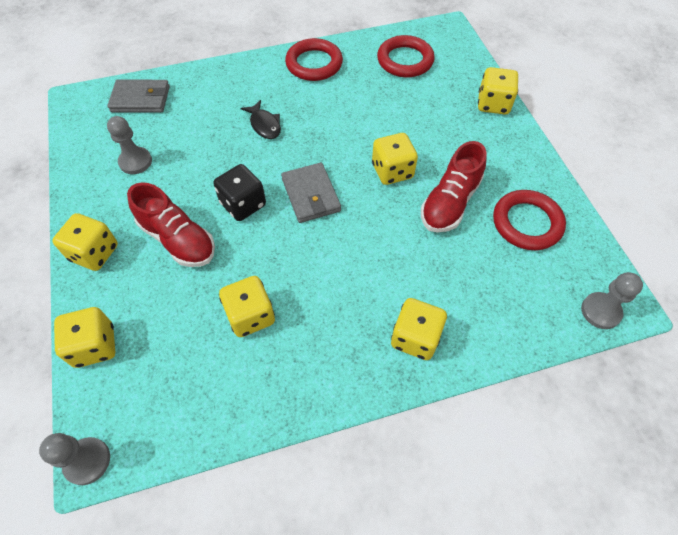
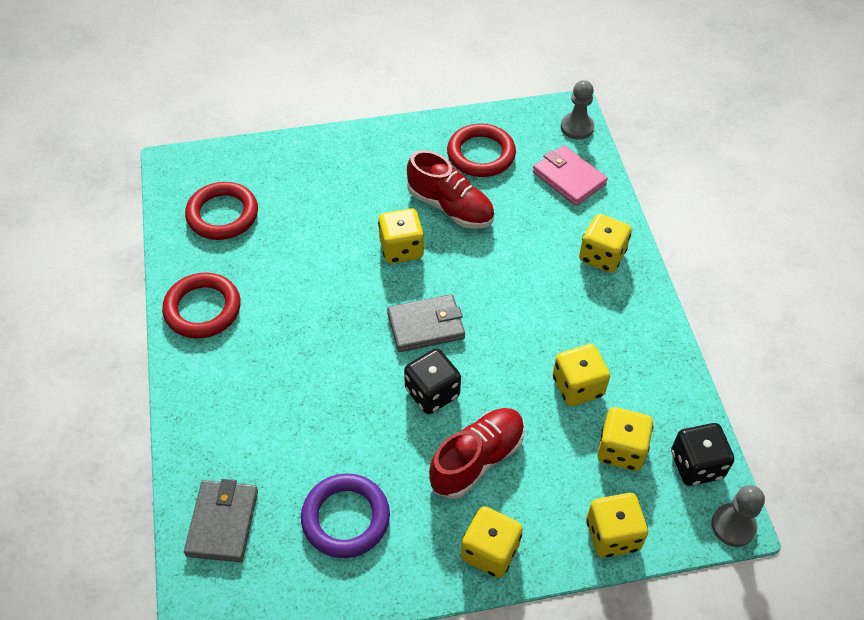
camera: 85 degrees left, 5 degrees down
grey pawn [107,116,152,174] -> purple ring [301,473,390,558]
black fish [240,100,281,139] -> none
yellow dice [478,67,518,115] -> yellow dice moved to [597,407,654,471]
none -> pink wallet [533,145,608,206]
none -> black dice [671,423,734,486]

